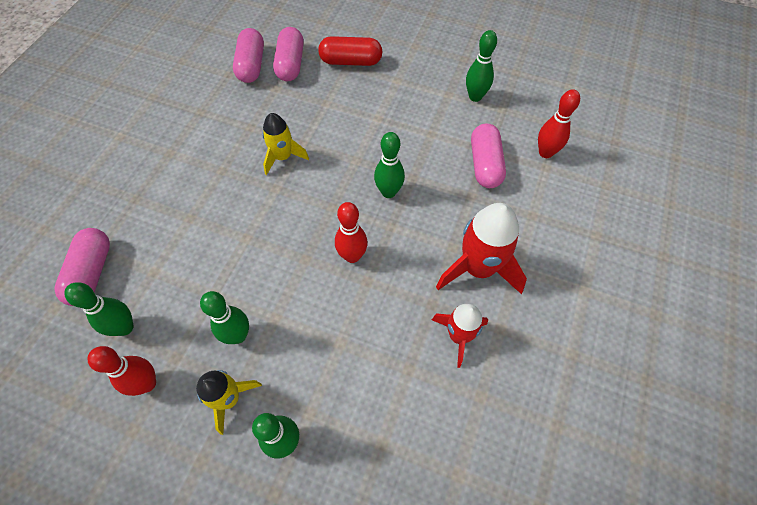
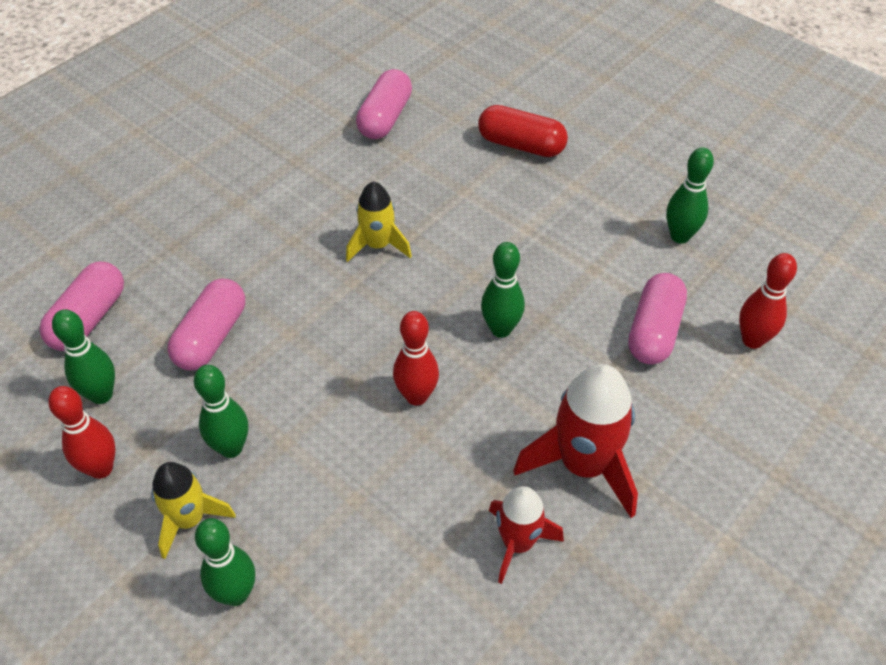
camera: 20 degrees right, 10 degrees down
pink capsule [273,27,304,81] -> pink capsule moved to [167,279,245,370]

